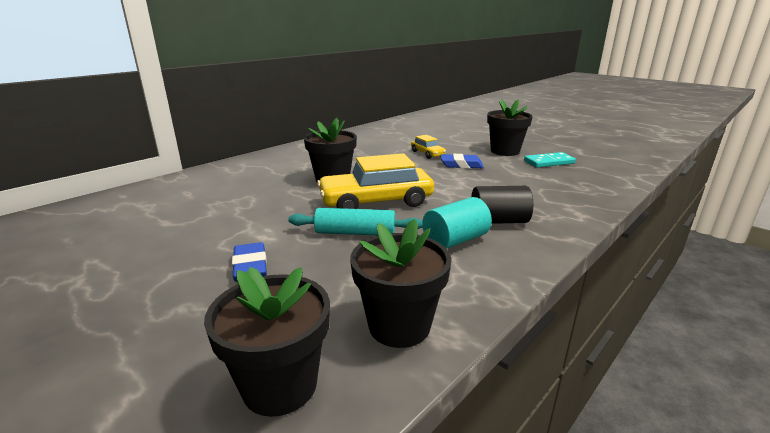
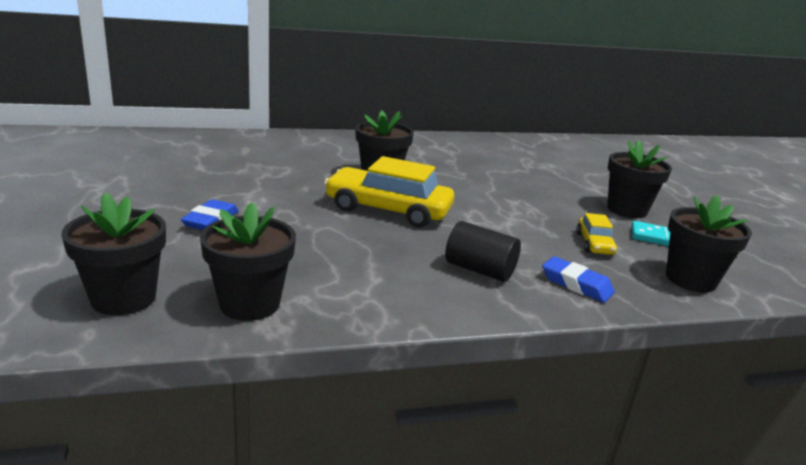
camera: 30 degrees right, 0 degrees up
turquoise rolling pin [288,208,423,235] -> none
yellow car [411,135,446,159] -> yellow car moved to [576,213,617,255]
turquoise cylinder [422,197,492,249] -> none
blue eraser [441,154,484,169] -> blue eraser moved to [542,257,615,303]
none -> black flower pot [666,195,752,293]

